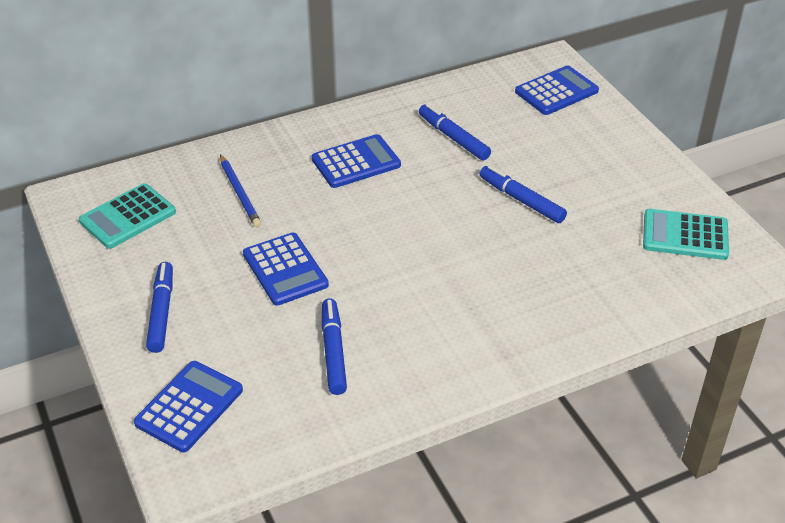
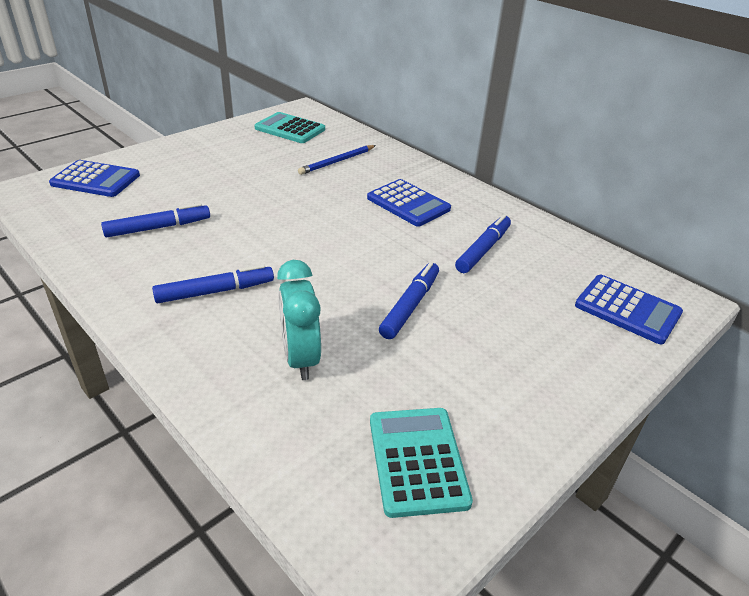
camera: 70 degrees right, 5 degrees down
blue marker [146,262,173,353] -> blue marker moved to [152,264,274,303]
blue calculator [243,232,329,306] -> none
none -> turquoise clock [277,260,321,380]

